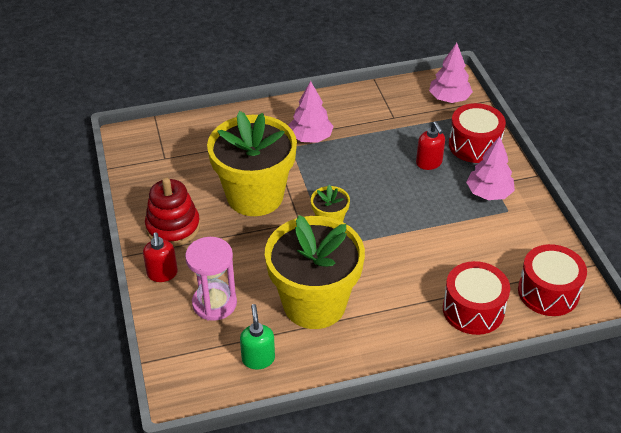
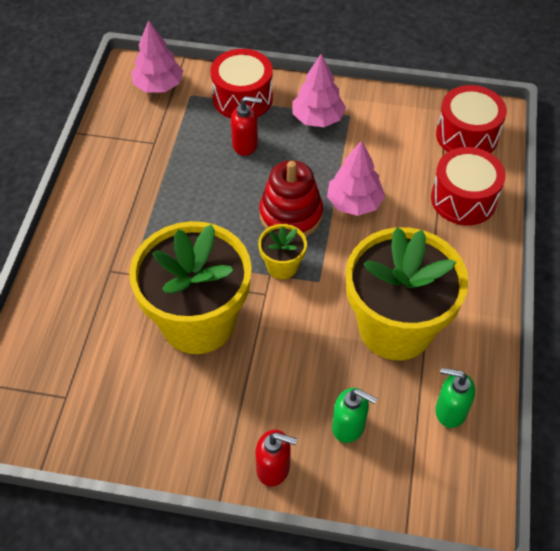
camera: 65 degrees left, 10 degrees up
red stacking toy [145,178,200,247] -> red stacking toy moved to [259,160,323,237]
pink hourglass [185,237,237,321] -> green soap dispenser [332,388,377,443]
pink tree [288,81,334,143] -> pink tree moved to [327,140,385,216]

